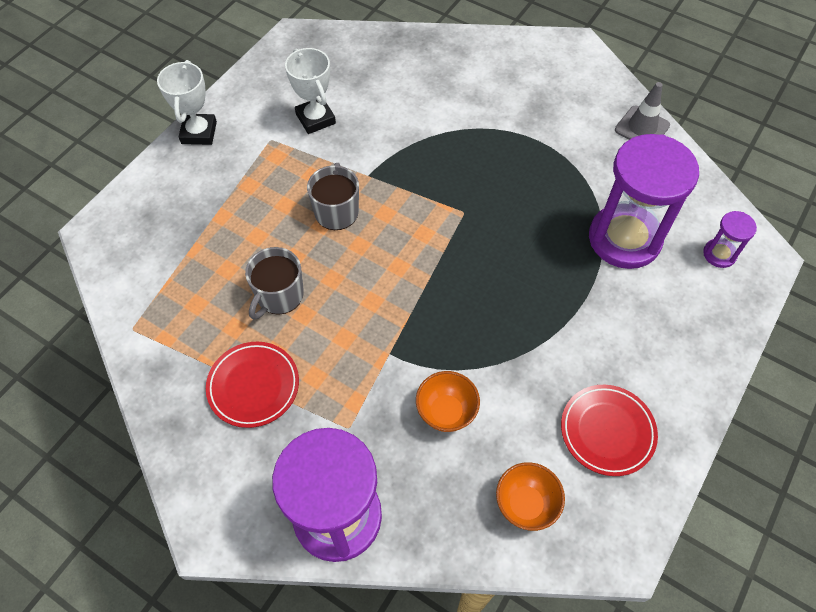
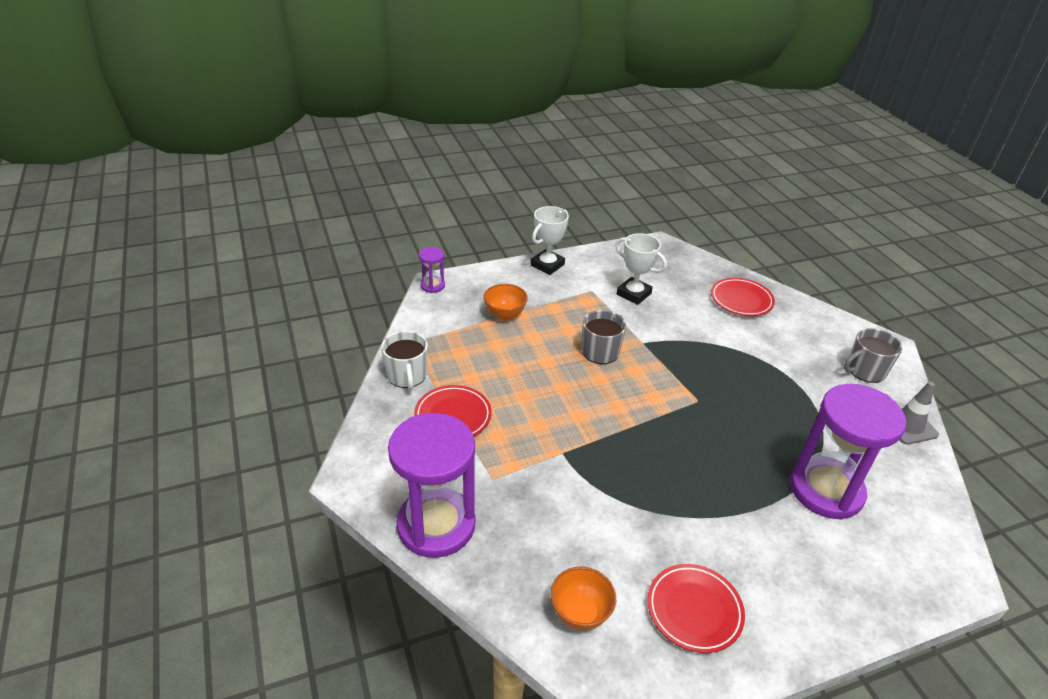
camera: 35 degrees right, 20 degrees down
grey mug [245,247,304,320] -> grey mug moved to [844,328,903,383]
white trophy [285,48,336,134] -> white trophy turned 60 degrees counterclockwise [615,233,667,305]
orange bowl [416,371,480,432] -> orange bowl moved to [483,284,528,320]
purple hourglass [703,211,757,268] -> purple hourglass moved to [419,247,445,293]
none -> white mug [381,331,428,390]
none -> red plate [711,278,775,316]

